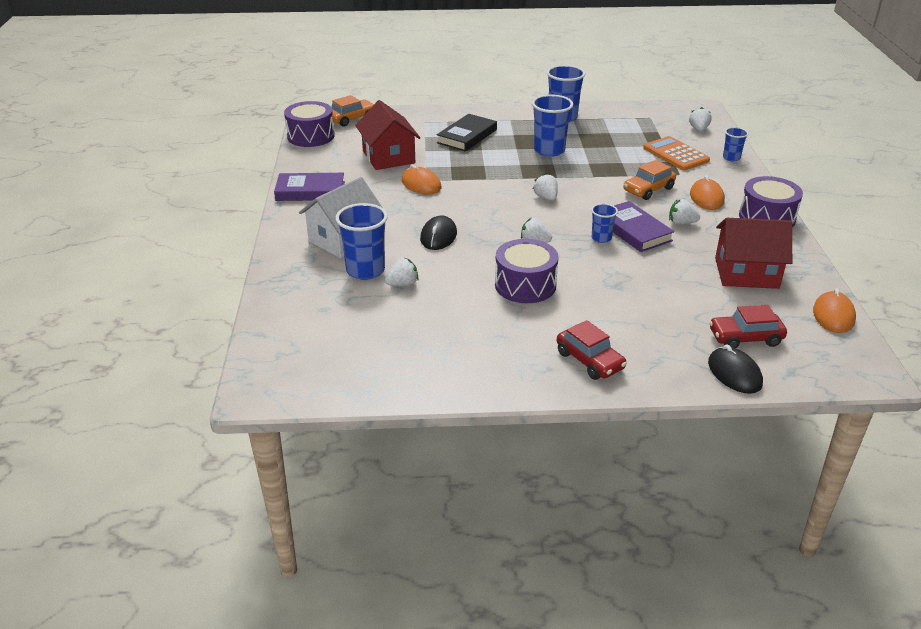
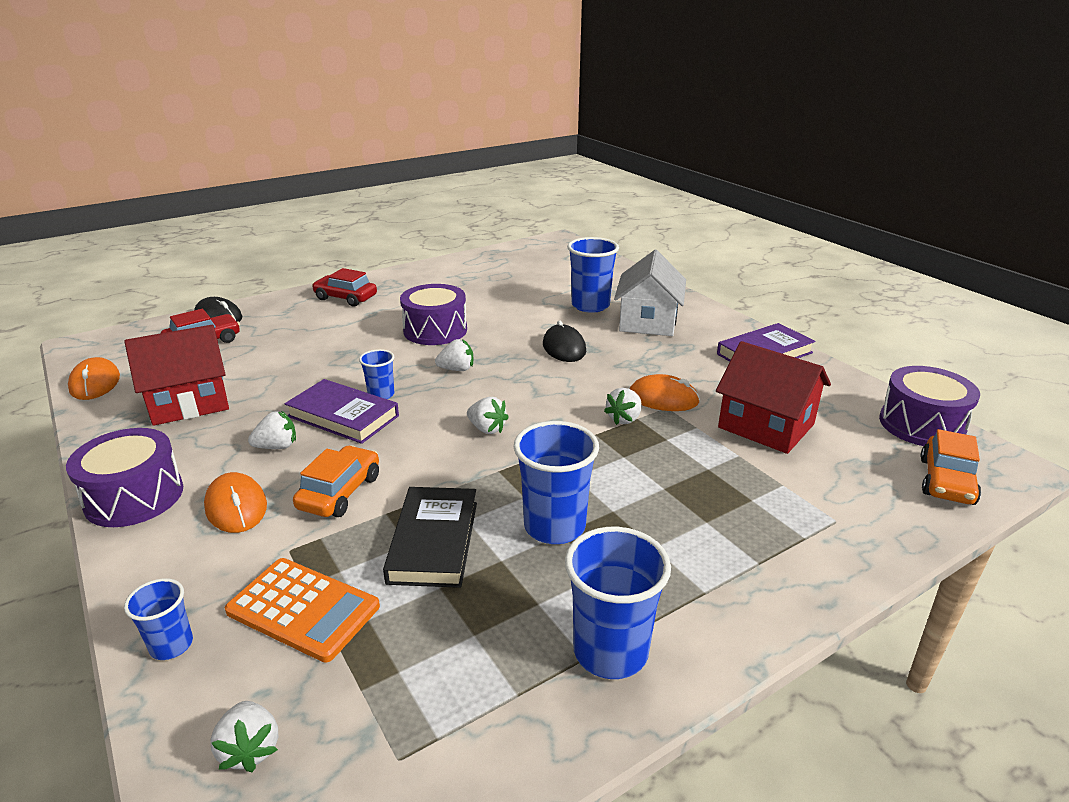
camera: 150 degrees right, 5 degrees down
white strawberry [385,258,419,286] -> white strawberry moved to [604,388,642,425]
black book [437,114,497,152] -> black book moved to [383,487,477,588]

